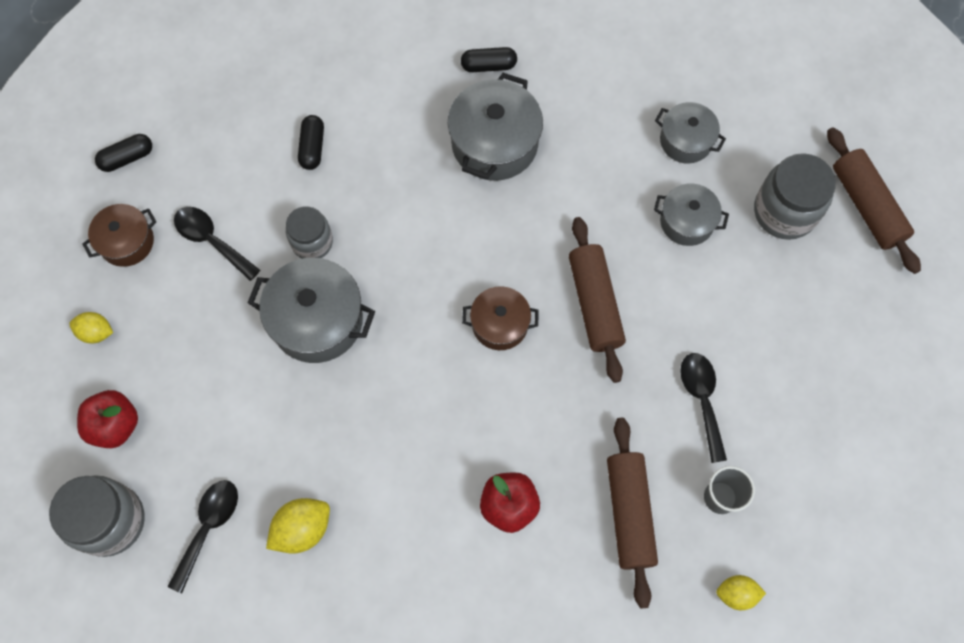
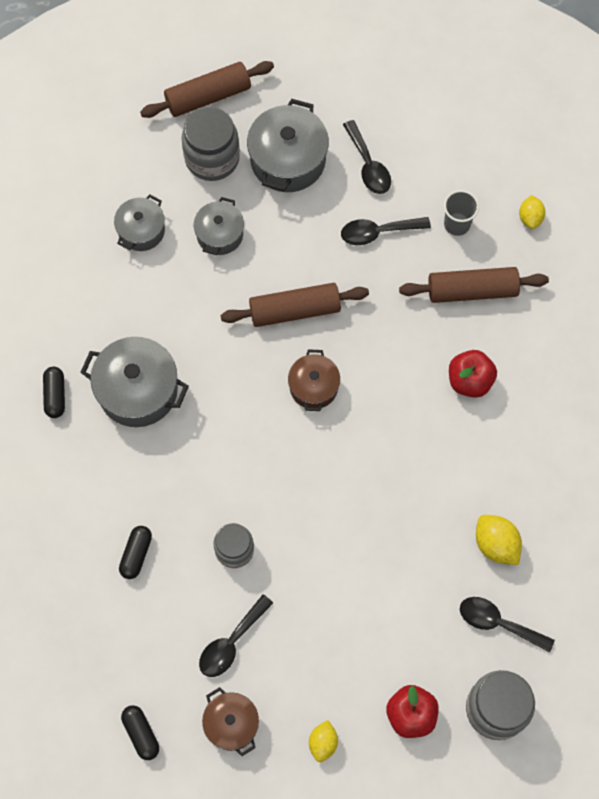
camera: 90 degrees left, 0 degrees up
grey pot [248,258,375,363] -> grey pot moved to [247,99,329,192]
black capsule [298,115,324,170] -> black capsule turned 75 degrees counterclockwise [119,526,152,579]
none -> black spoon [343,120,391,194]

